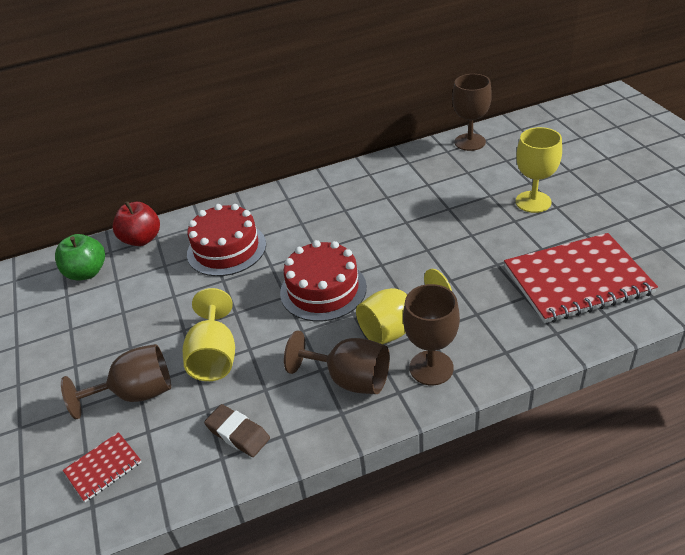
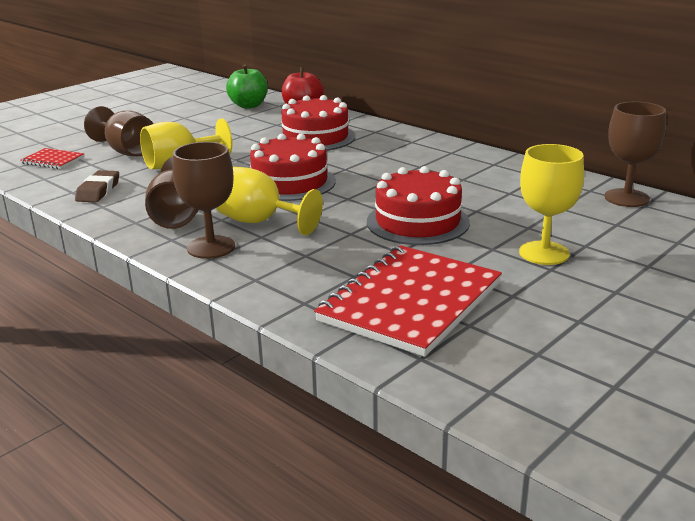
camera: 60 degrees right, 15 degrees down
red notebook [504,233,658,323] -> red notebook turned 75 degrees clockwise [314,245,502,357]
none -> red cake [367,166,470,245]

